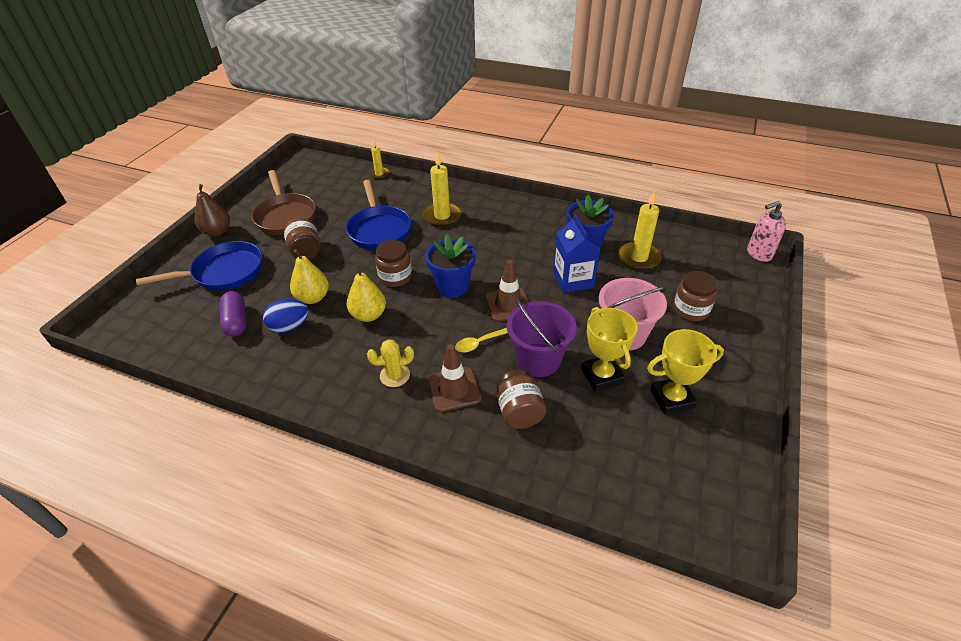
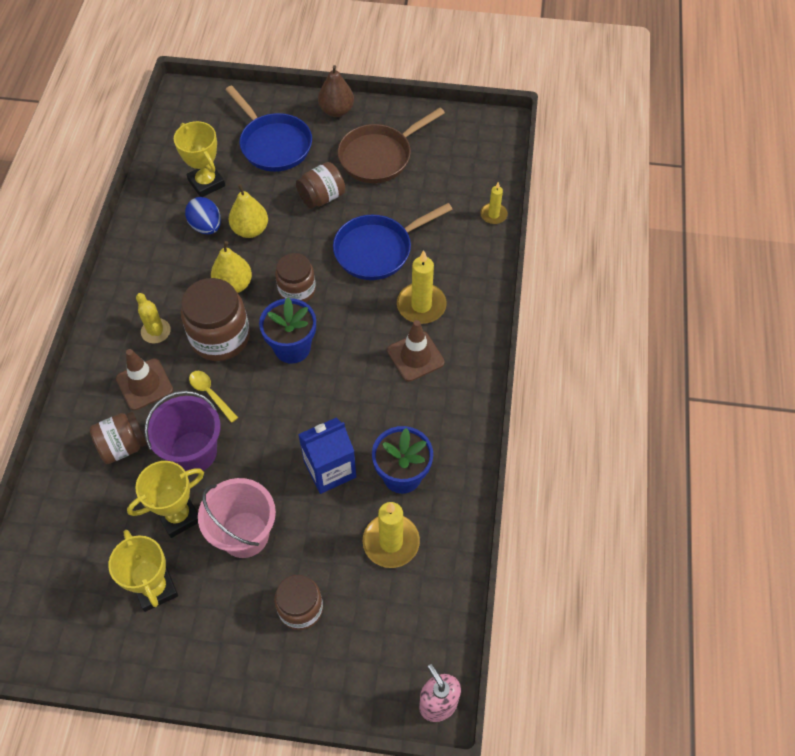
camera: 75 degrees right, 15 degrees up
purple capsule [219,291,246,337] -> yellow trophy [174,121,225,197]
brown traffic cone [485,260,529,322] -> brown traffic cone moved to [387,320,444,382]
none -> brown jar [181,278,250,361]

